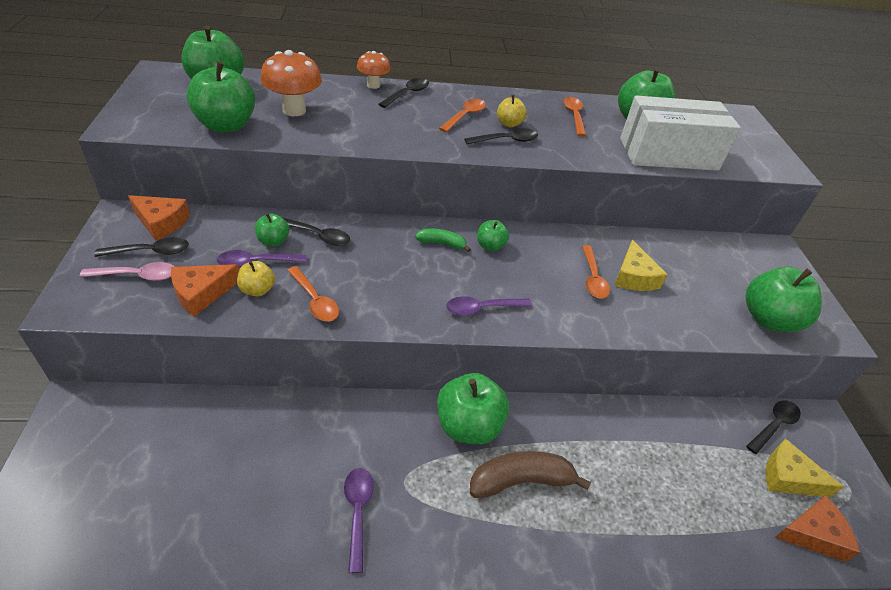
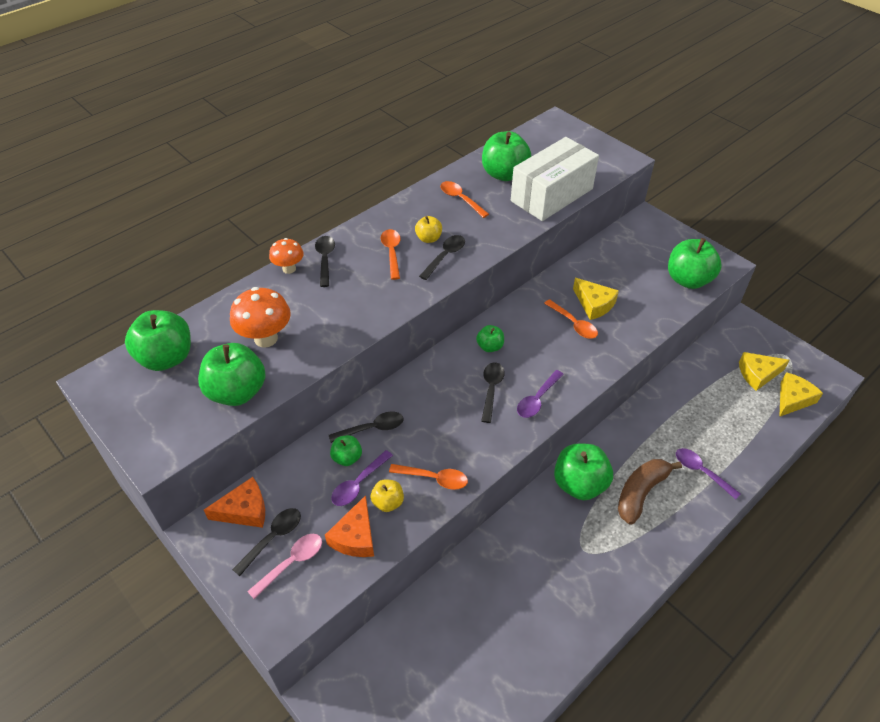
camera: 35 degrees left, 5 degrees up
purple spoon [344,468,374,573] -> purple spoon moved to [676,448,741,500]
green banana [415,229,471,252] -> none
black spoon [746,401,801,454] -> black spoon moved to [481,362,505,423]
orange cheese [774,495,860,562] -> yellow cheese [779,372,823,417]

